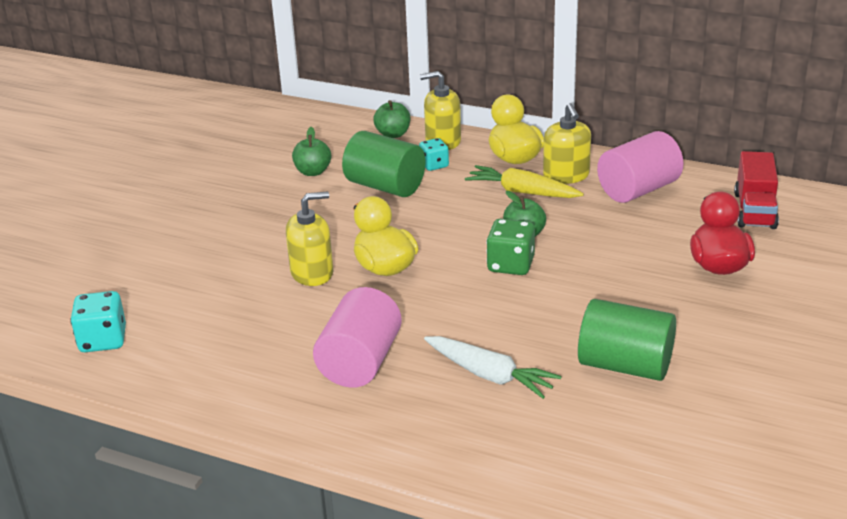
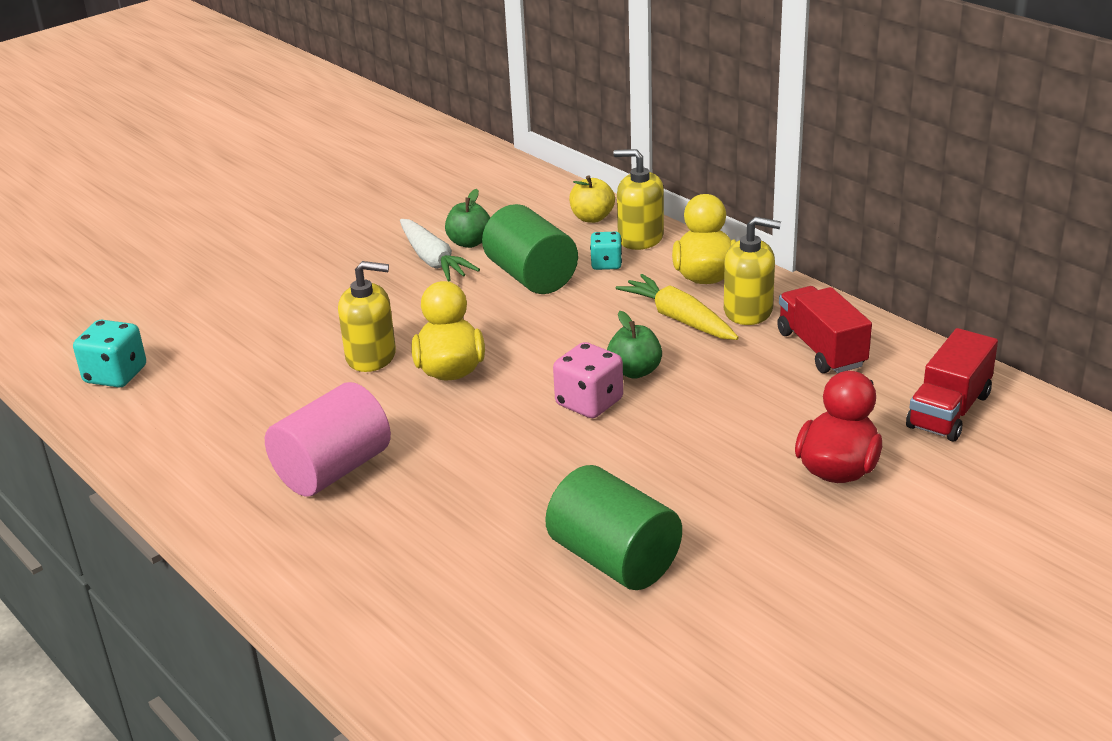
camera: 25 degrees right, 0 degrees up
green apple [373,100,410,138] -> yellow apple [569,175,615,223]
white carrot [424,336,562,399] -> white carrot moved to [400,219,480,281]
green dice [486,219,535,275] -> pink dice [553,342,623,418]
yellow soap dispenser [543,103,591,184] -> yellow soap dispenser turned 90 degrees counterclockwise [724,217,781,325]
pink cylinder [597,131,683,203] -> red truck [777,286,872,373]

